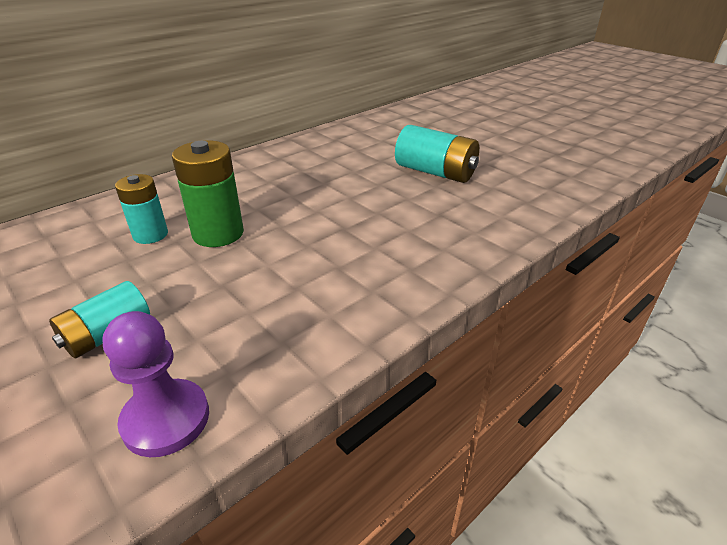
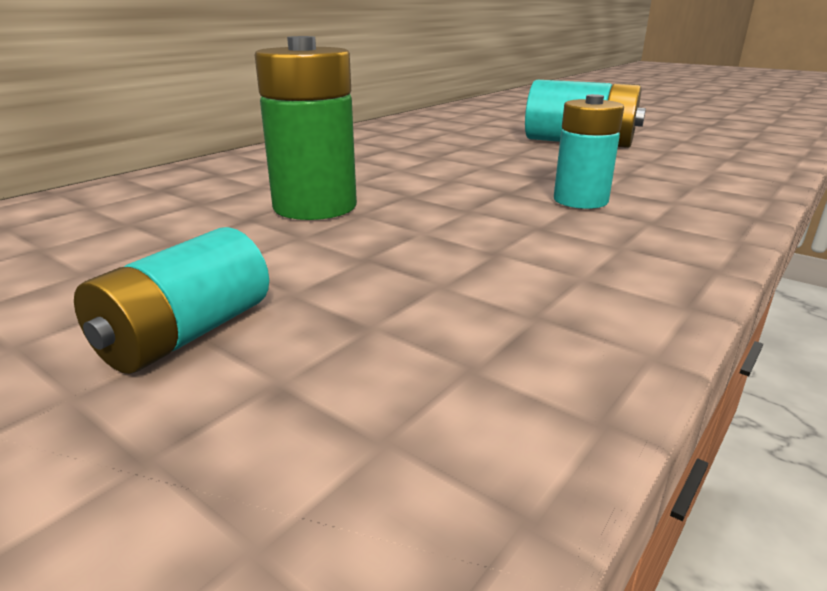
camera: 10 degrees left, 10 degrees down
purple pawn [102,311,209,457] -> none
turquoise battery [115,174,168,244] -> turquoise battery moved to [554,94,624,209]

